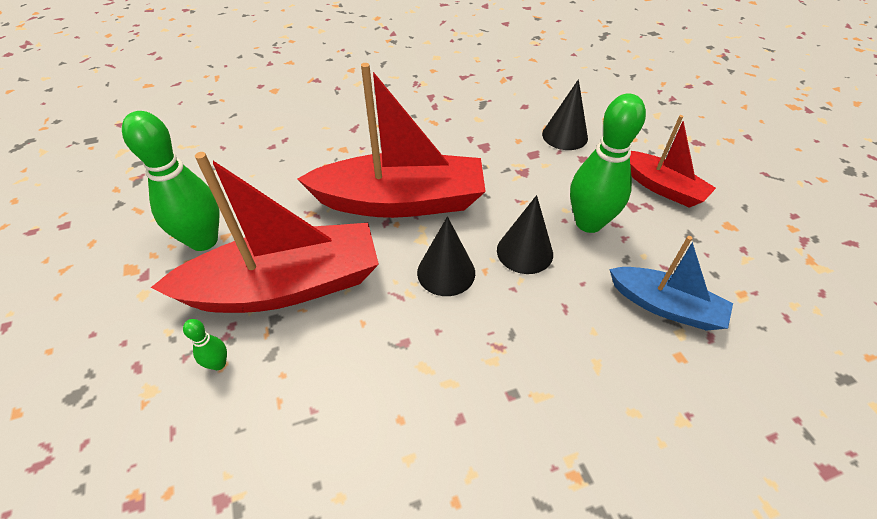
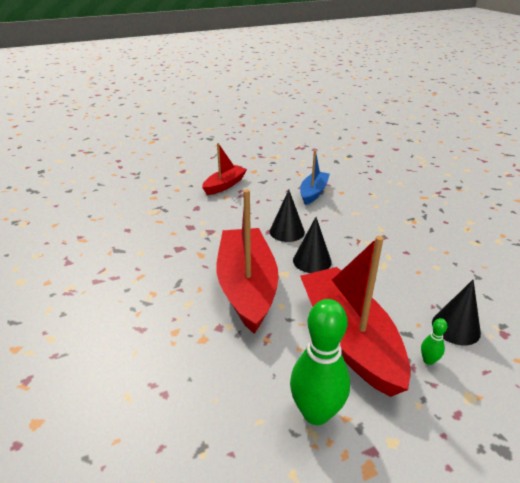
camera: 95 degrees left, 15 degrees down
black cone [542,79,588,150] -> black cone moved to [432,280,481,345]
green bowling pin [570,93,646,233] -> none

